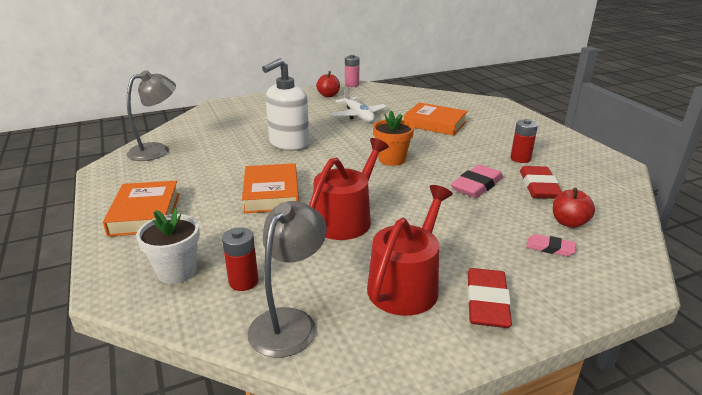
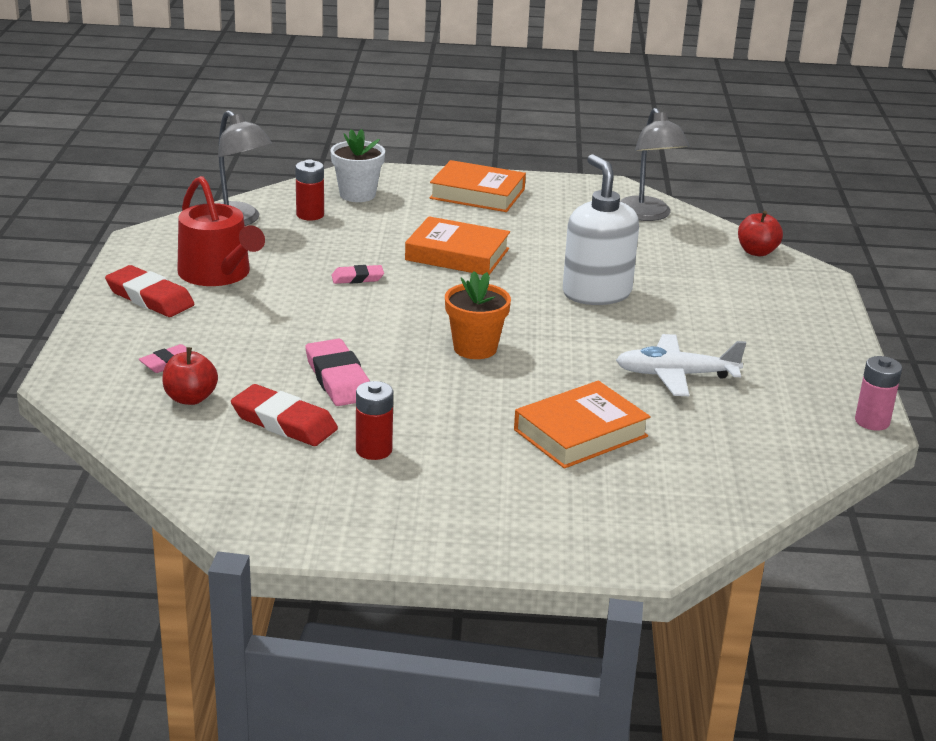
camera: 115 degrees right, 0 degrees up
red watering can [309,138,389,240] -> pink eraser [331,265,384,284]
red apple [316,71,340,97] -> red apple moved to [738,211,783,256]

